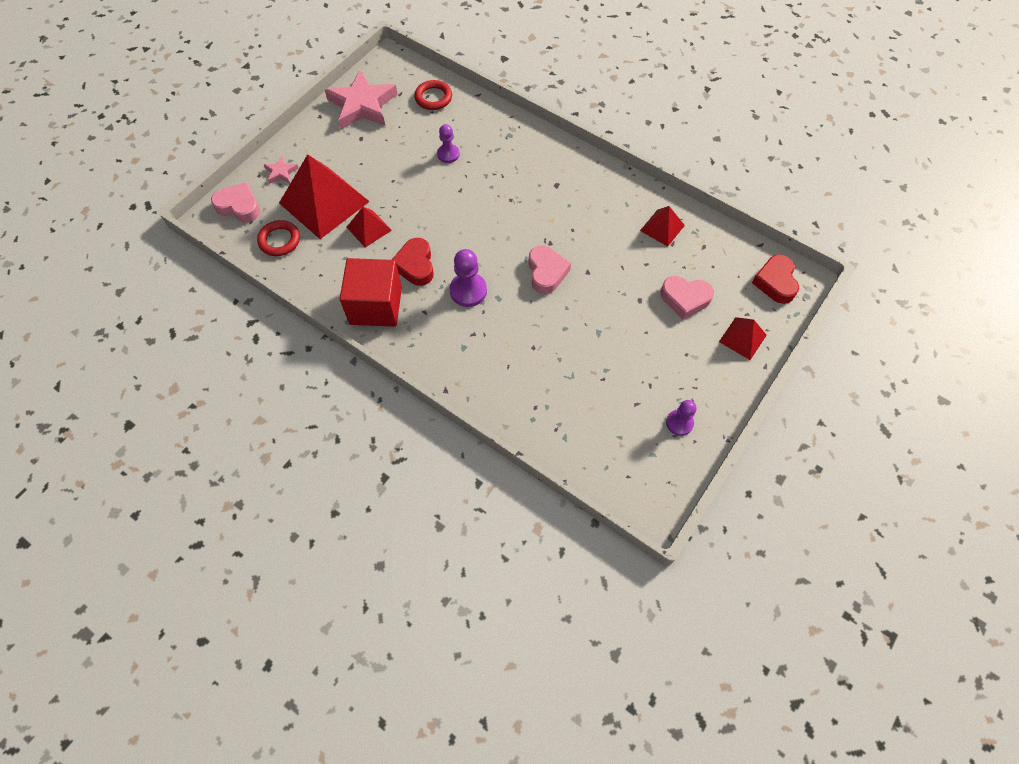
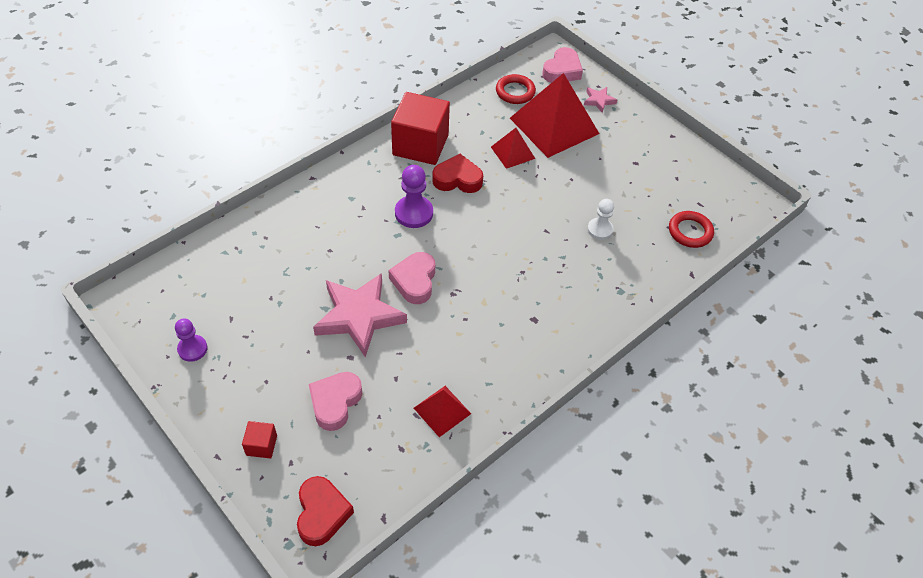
camera: 100 degrees right, 10 degrees down
pink star [325,70,398,129] -> pink star moved to [313,273,407,357]
purple pawn [437,124,460,163] -> white pawn [587,199,614,240]
pink heart [529,245,571,294] -> pink heart turned 90 degrees clockwise [389,252,435,304]
red pyramid [719,317,767,360] -> red cube [242,421,277,459]
red heart [752,254,799,304] -> red heart turned 75 degrees clockwise [297,476,354,546]

